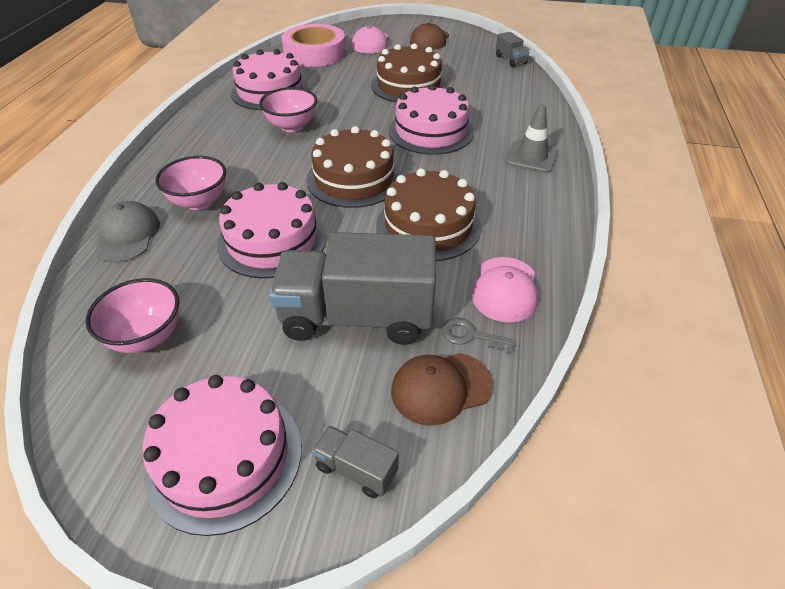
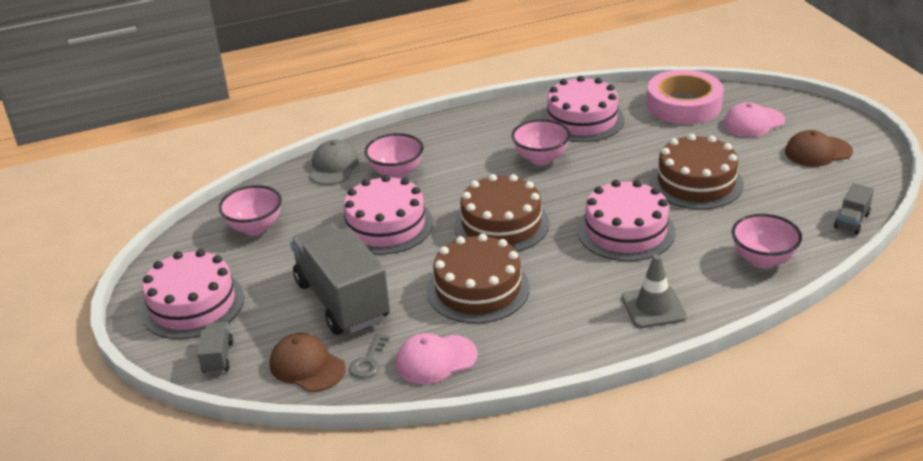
camera: 60 degrees right, 10 degrees down
grey cap [94,201,160,263] -> grey cap turned 45 degrees counterclockwise [309,140,359,185]
grey key [442,318,516,354] -> grey key turned 150 degrees counterclockwise [349,334,390,378]
none -> pink bowl [732,214,802,268]

